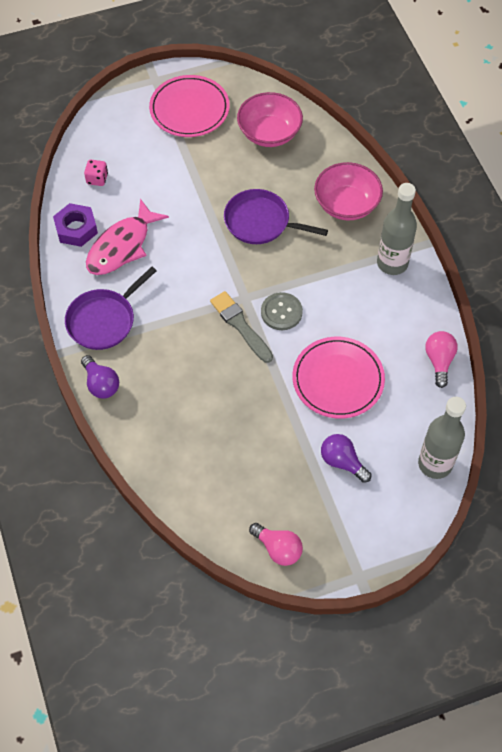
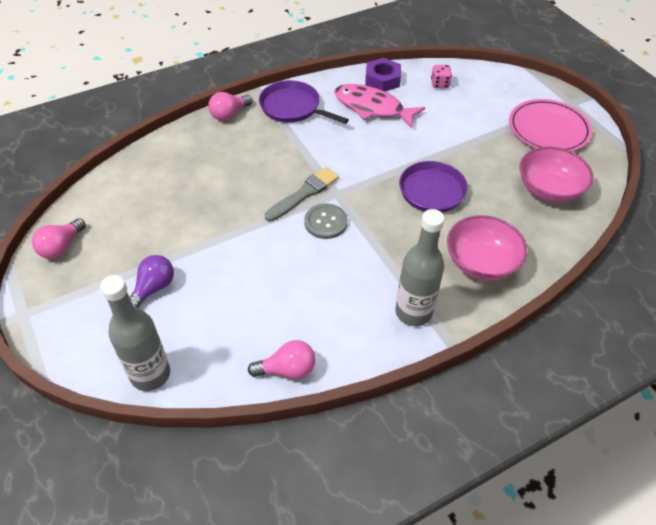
camera: 80 degrees right, 10 degrees down
purple light bulb [81,355,119,399] -> pink light bulb [208,92,252,121]
pink plate [292,337,385,419] -> none

